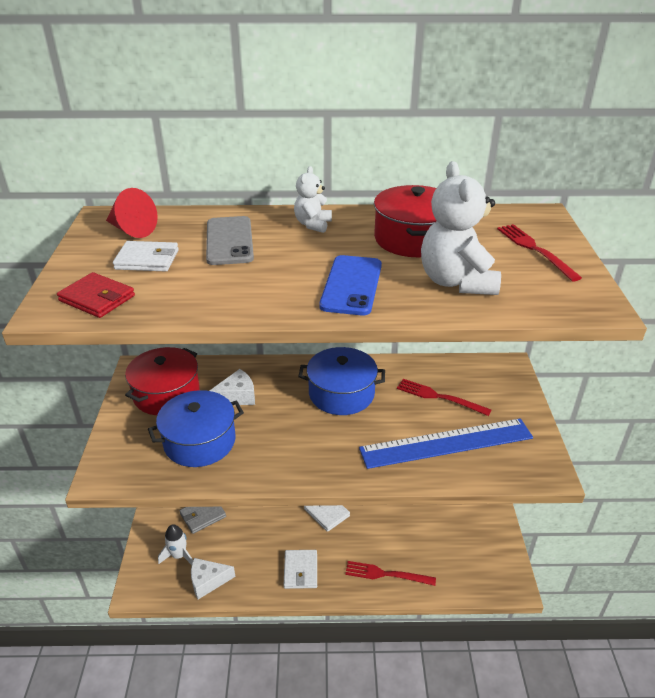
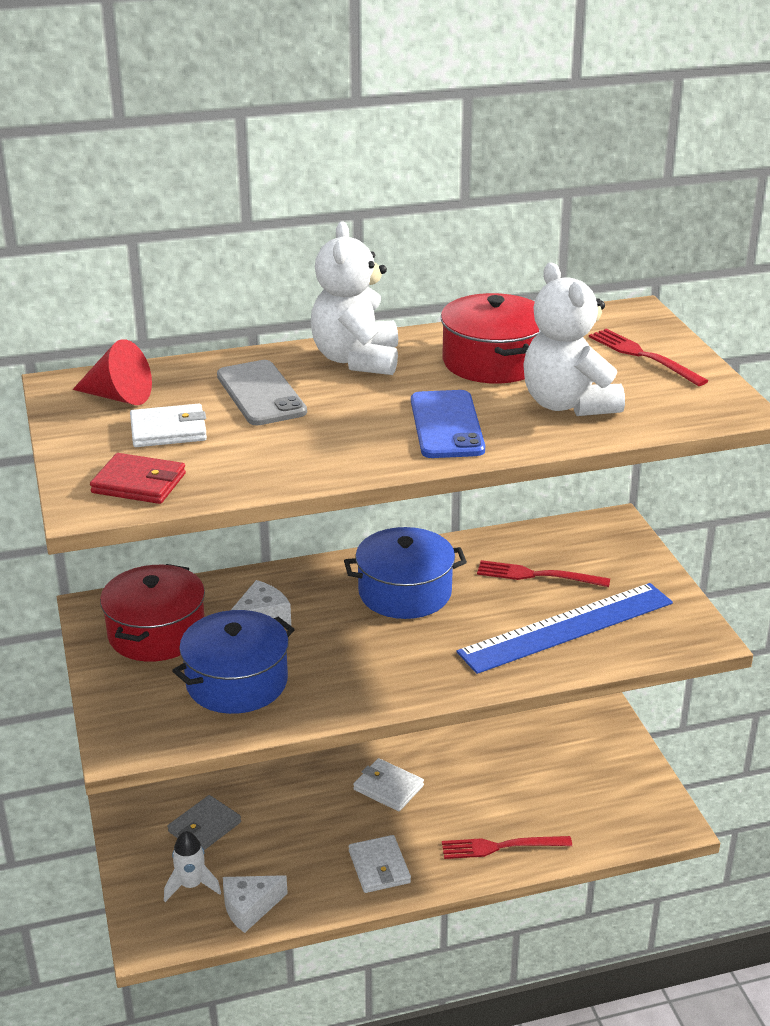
camera: 15 degrees left, 5 degrees down
white teddy bear [294,166,332,233] -> white teddy bear [310,221,398,375], size x1.81

